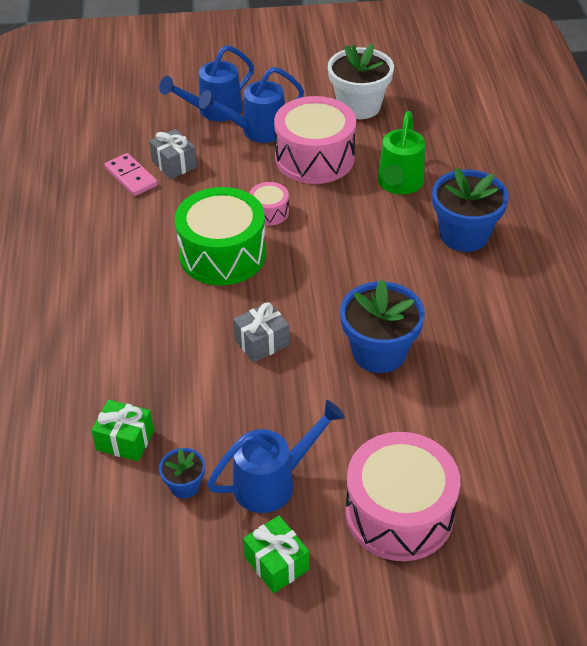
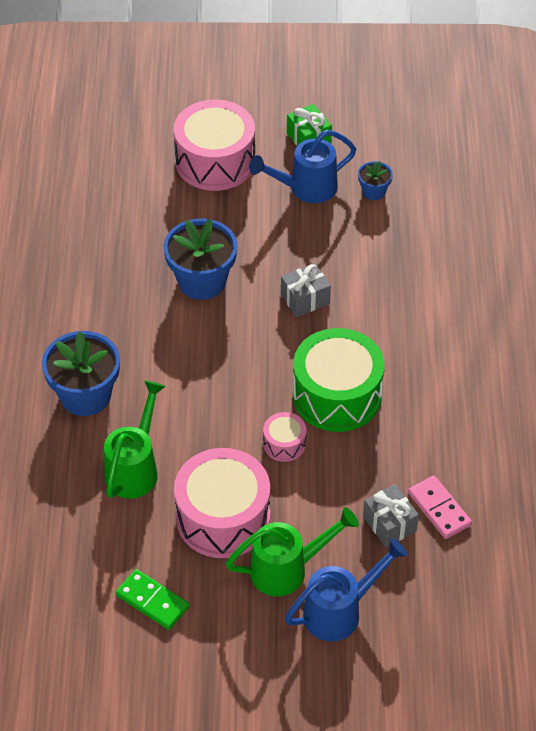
camera: 175 degrees left, 5 degrees up
green gift [91,400,154,461] -> none
blue watering can [199,67,304,143] -> green watering can [226,507,359,596]
white flower pot [328,44,394,119] -> green domino [116,569,189,630]

